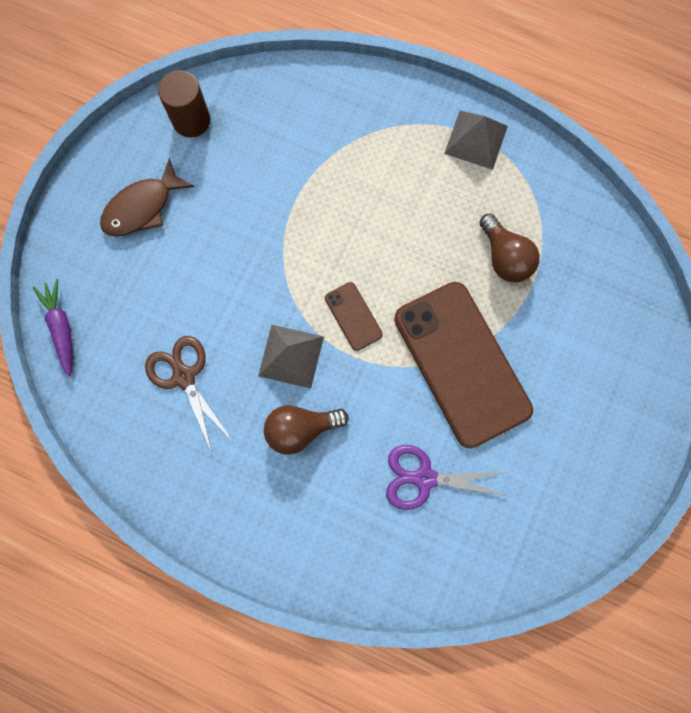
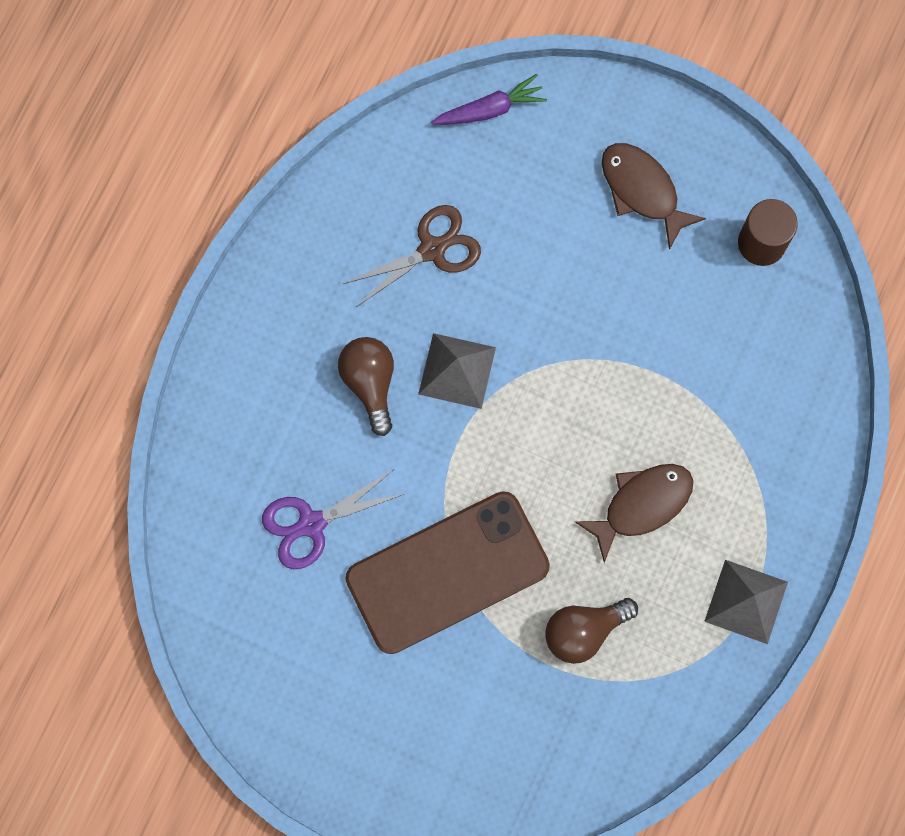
camera: 90 degrees right, 0 degrees up
brown phone [325,282,383,351] -> none
purple scissors [386,445,510,510] -> purple scissors turned 120 degrees counterclockwise [262,470,406,569]
none -> brown fish [575,464,693,563]

